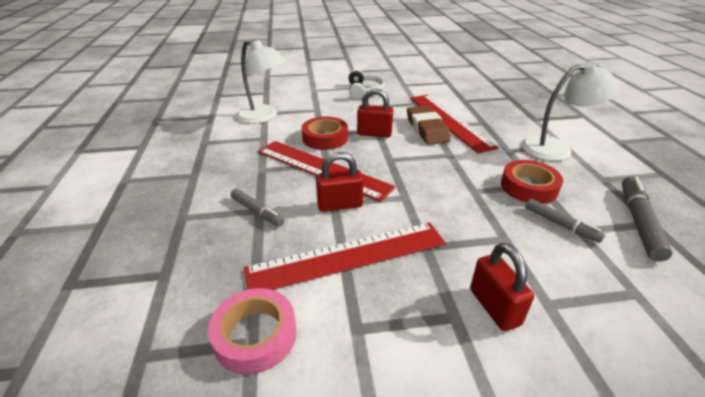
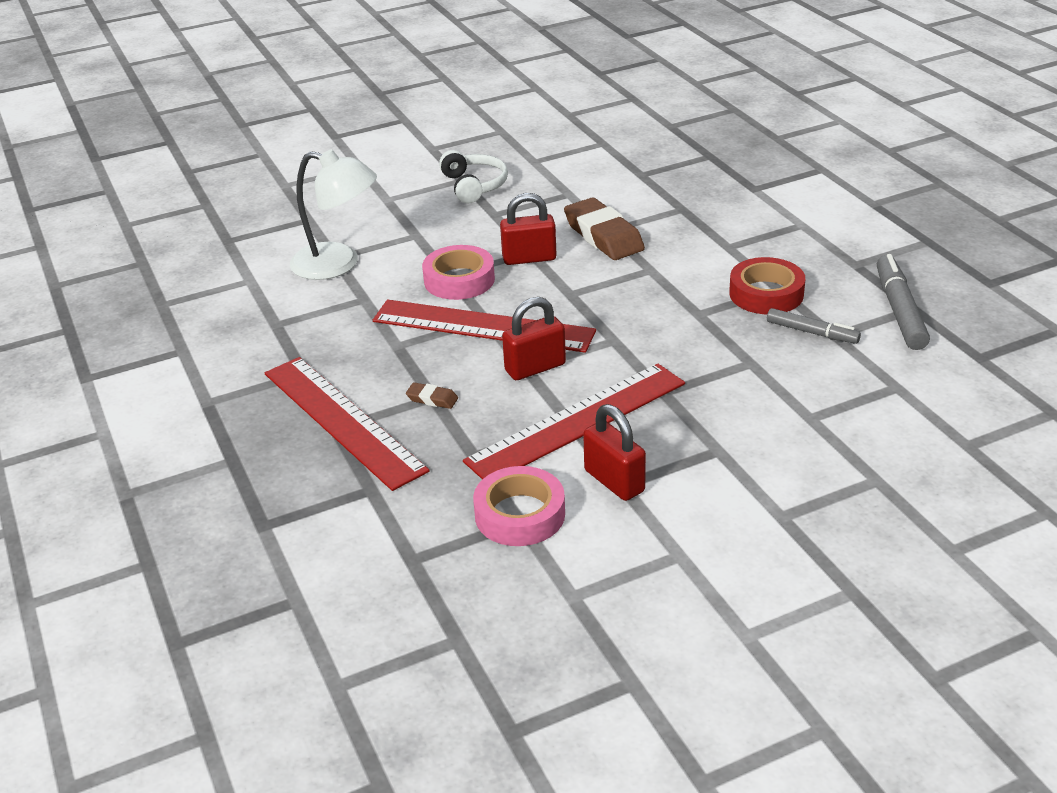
camera: 15 degrees left, 0 degrees up
grey marker [231,189,284,227] -> brown eraser [406,382,458,409]
red tape [302,117,348,150] -> pink tape [422,245,495,300]
red ruler [410,95,499,153] -> red ruler moved to [265,357,430,491]
red padlock [470,243,534,331] -> red padlock moved to [583,404,646,501]
white lamp [521,61,619,161] -> none

